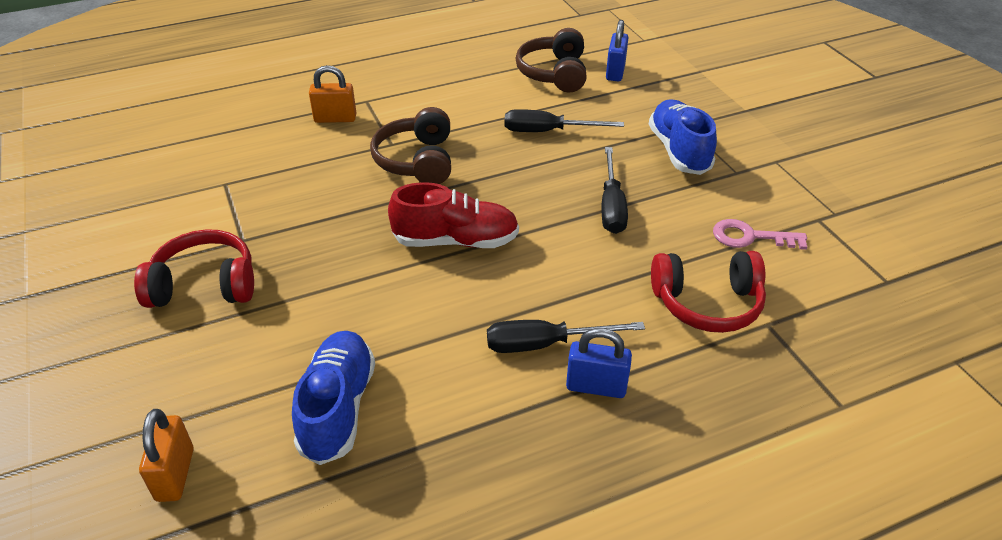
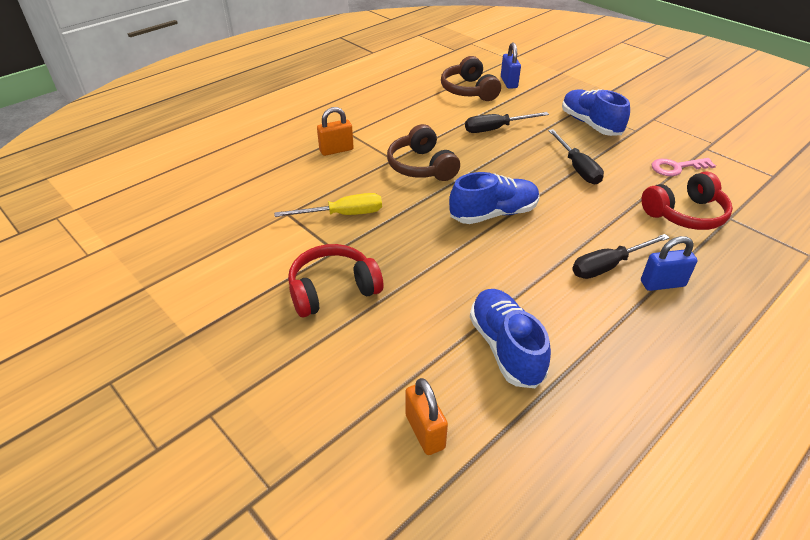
camera: 20 degrees left, 0 degrees up
red shoe [388,182,519,248] -> blue shoe [449,172,540,224]
none -> yellow screwdriver [274,193,382,217]

